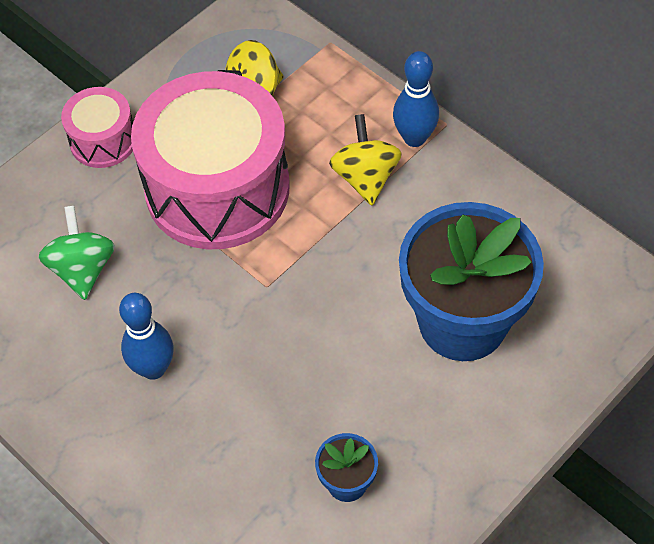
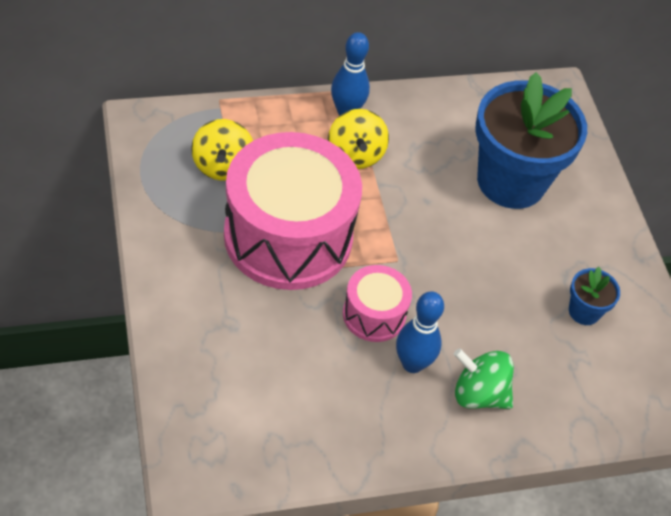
camera: 65 degrees left, 5 degrees down
green spinning top [38,206,115,300] -> green spinning top moved to [454,348,514,409]
pink drum [61,87,133,168] -> pink drum moved to [343,265,412,342]
yellow spinning top [329,114,402,205] -> yellow spinning top turned 120 degrees counterclockwise [328,109,389,169]

